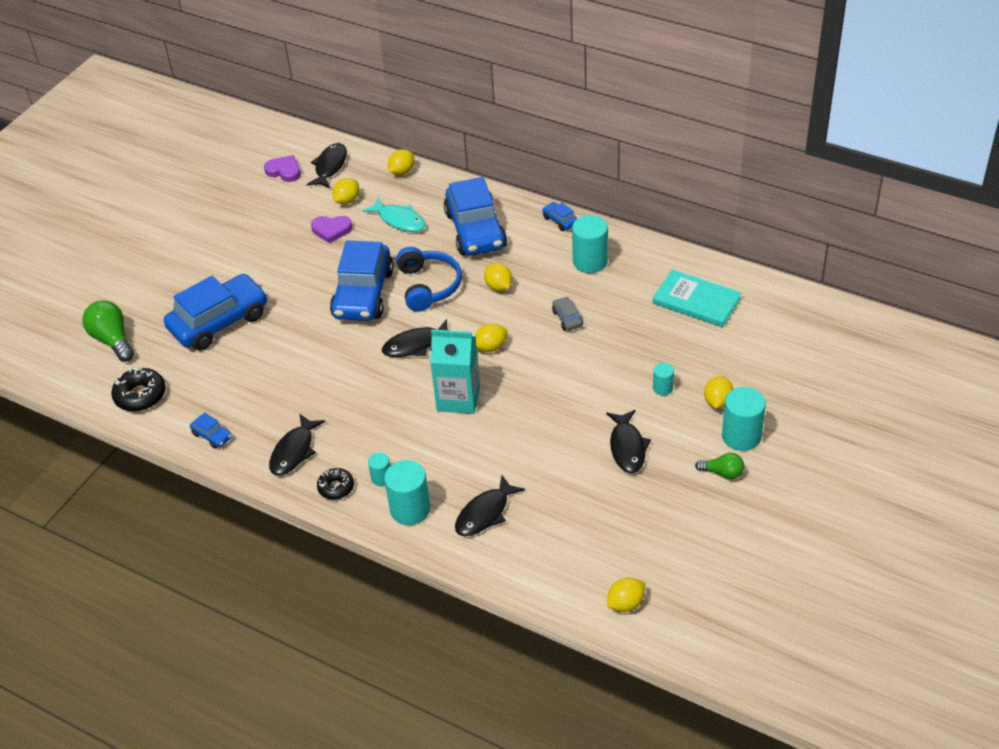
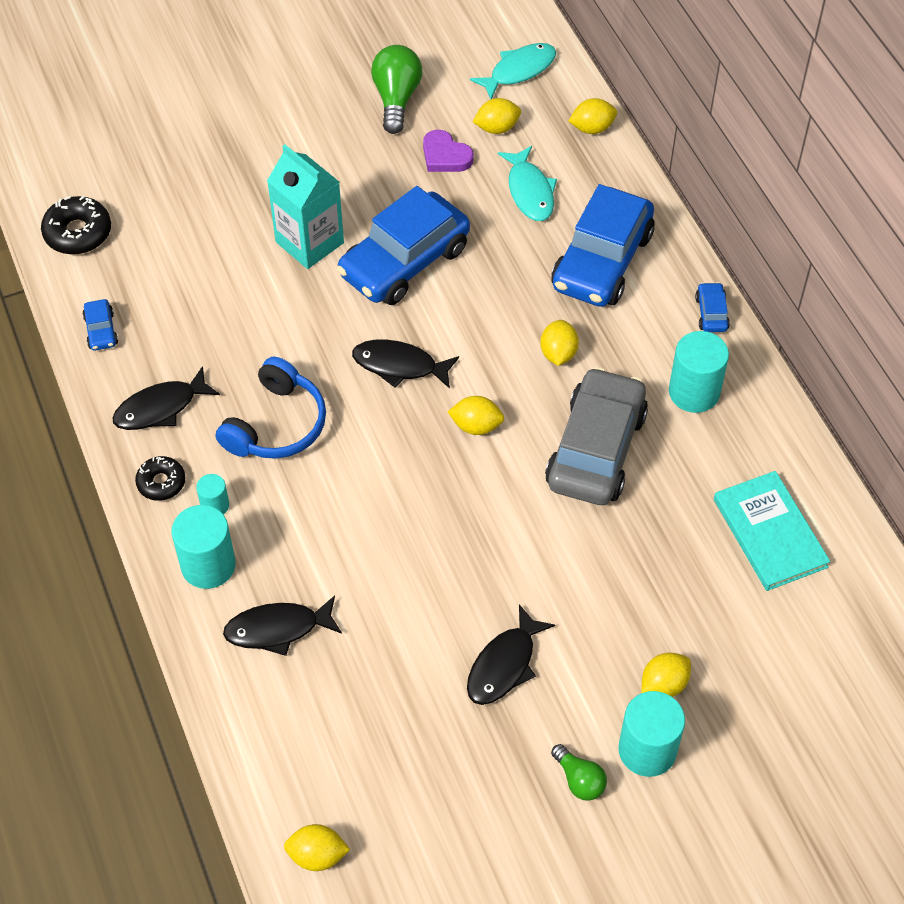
camera: 35 degrees right, 10 degrees up
green light bulb [82,300,134,362] -> green light bulb moved to [371,45,422,134]
blue car [164,274,267,350] -> none
purple heart [264,155,301,182] -> none
black fish [307,143,347,188] -> turquoise fish [470,43,556,99]
blue headphones [396,247,462,312] -> blue headphones moved to [216,357,326,459]
turquoise carton [430,329,480,414] -> turquoise carton moved to [267,144,344,269]
grey car [552,297,583,331] -> grey car [545,367,648,505], size x2.43
turquoise cylinder [653,363,674,396] -> none

